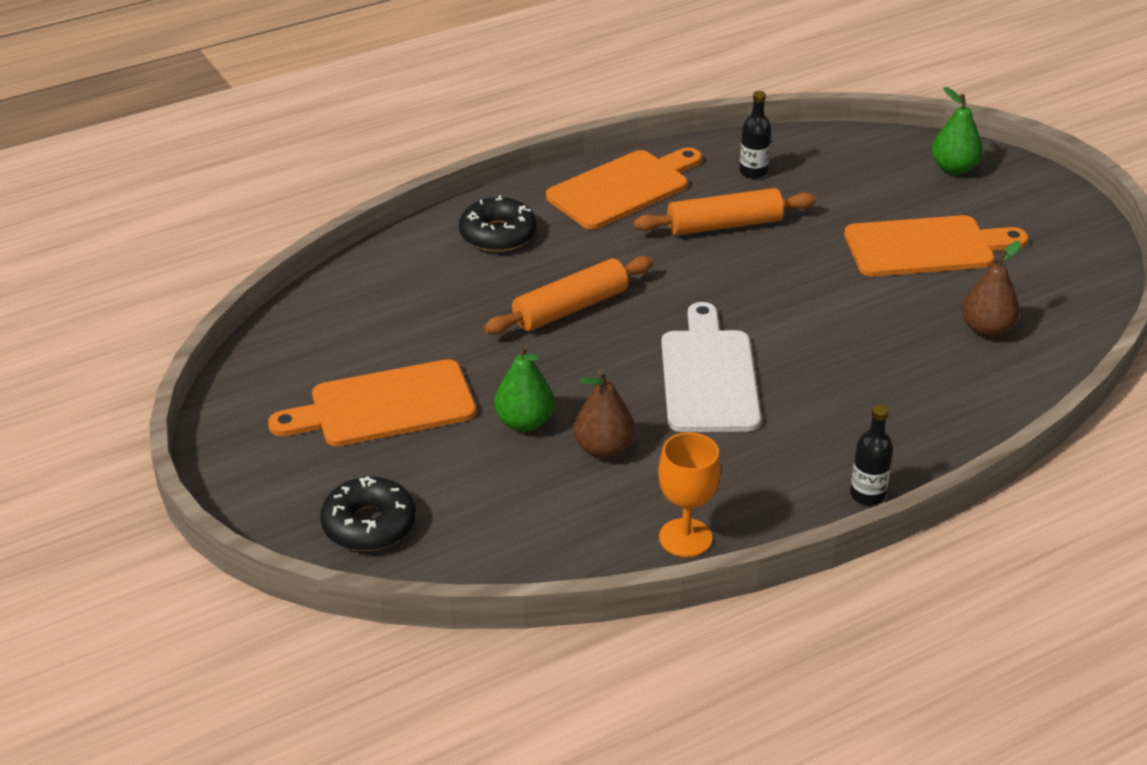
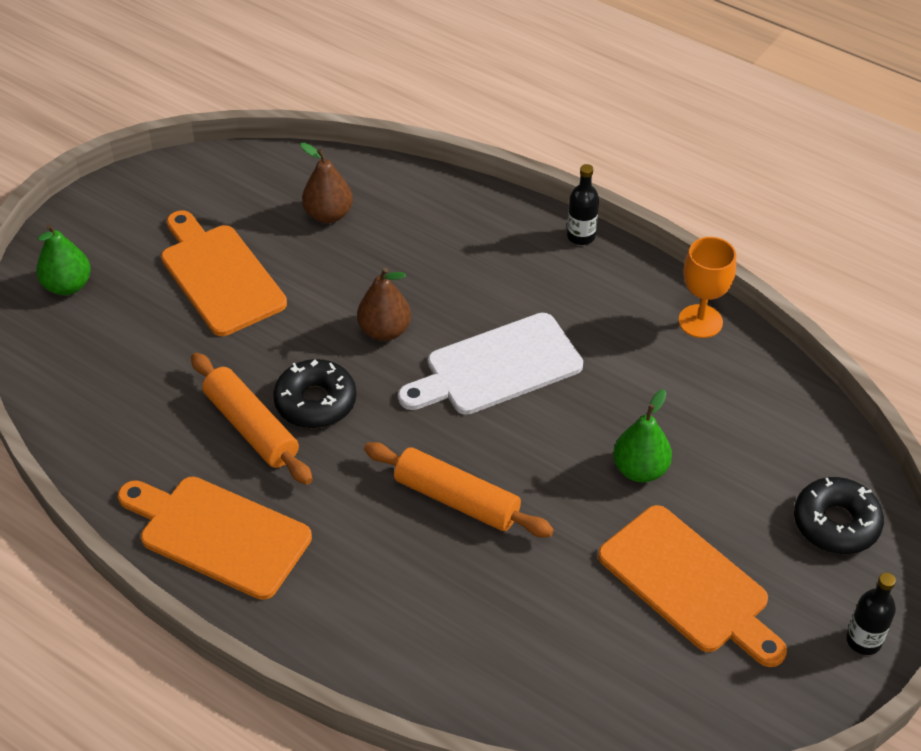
camera: 115 degrees left, 10 degrees up
black donut [459,195,537,252] -> black donut moved to [273,359,357,428]
brown pear [574,370,635,459] -> brown pear moved to [357,268,411,341]
black bottle [740,91,771,179] -> black bottle moved to [846,573,896,655]

